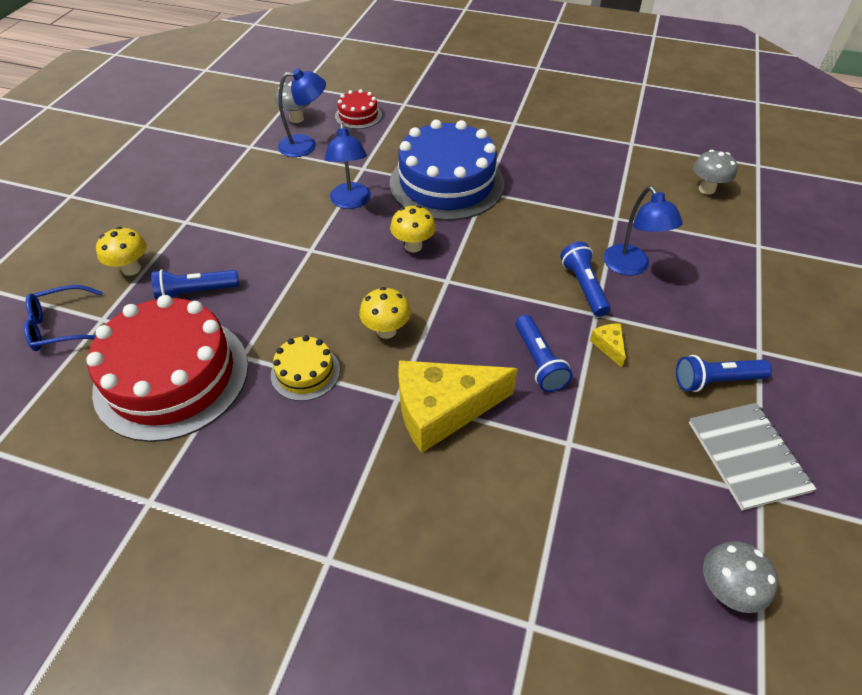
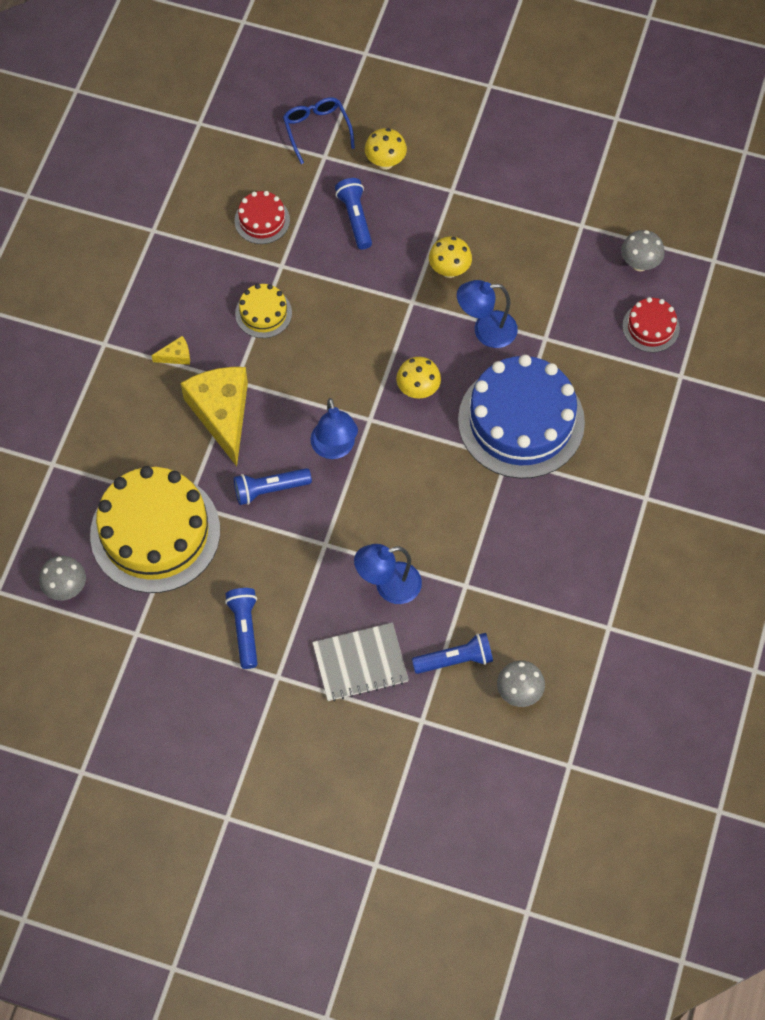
camera: 90 degrees right, 15 degrees up
red cake [86,295,248,442] -> red cake [234,191,290,244], size x0.46
blue lamp [278,68,326,157] -> blue lamp moved to [311,398,358,459]
yellow mushroom [359,287,411,339] -> yellow mushroom moved to [429,236,472,278]
blue flashlight [560,242,610,317] -> blue flashlight moved to [412,633,493,674]
yellow cheese [590,324,626,368] -> yellow cheese moved to [151,336,190,365]
grey notebook [689,403,816,511] -> grey notebook moved to [312,623,409,701]
none -> yellow cake [90,466,220,593]

